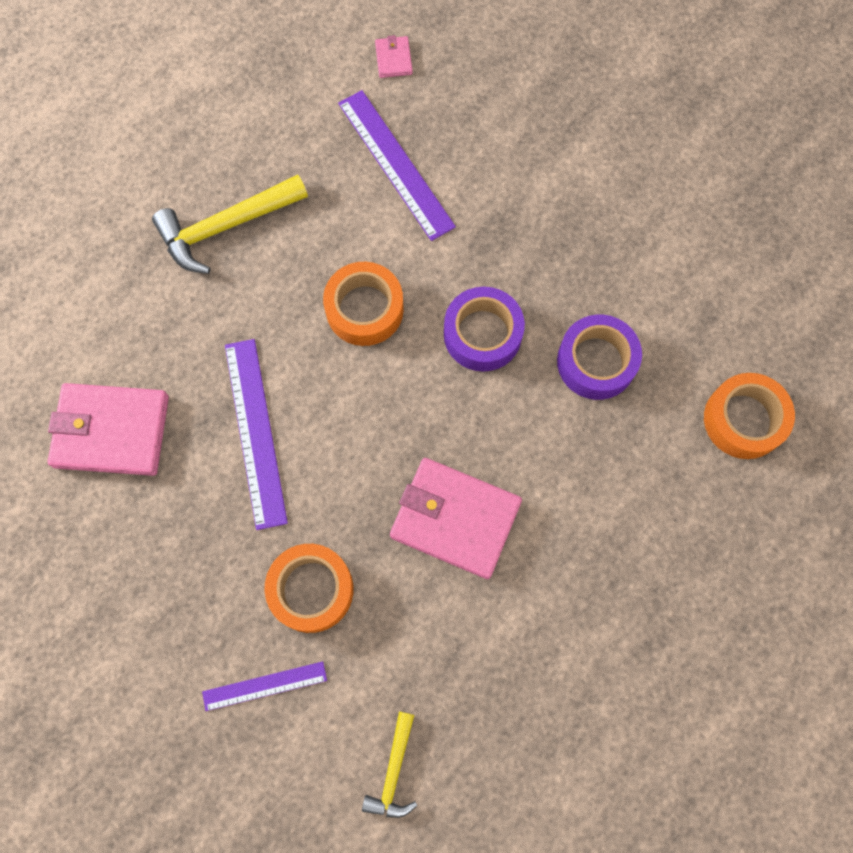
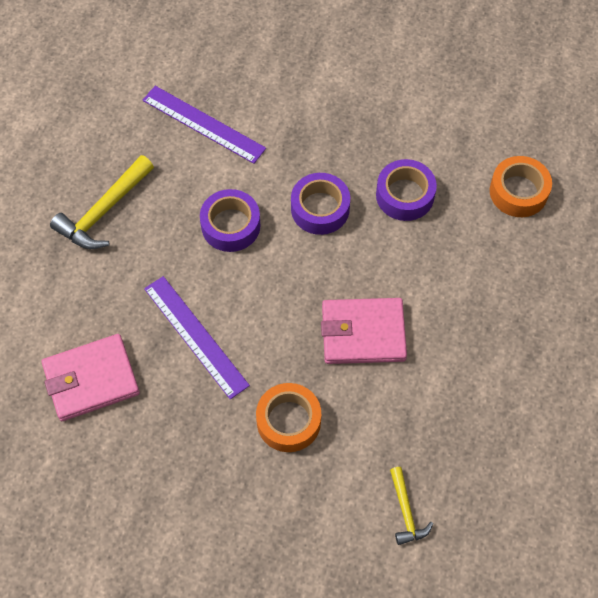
camera: 25 degrees left, 10 degrees down
purple ruler [202,661,327,711] -> none
orange tape [323,262,404,346] -> purple tape [200,189,260,252]
pink wallet [375,35,413,78] -> none

